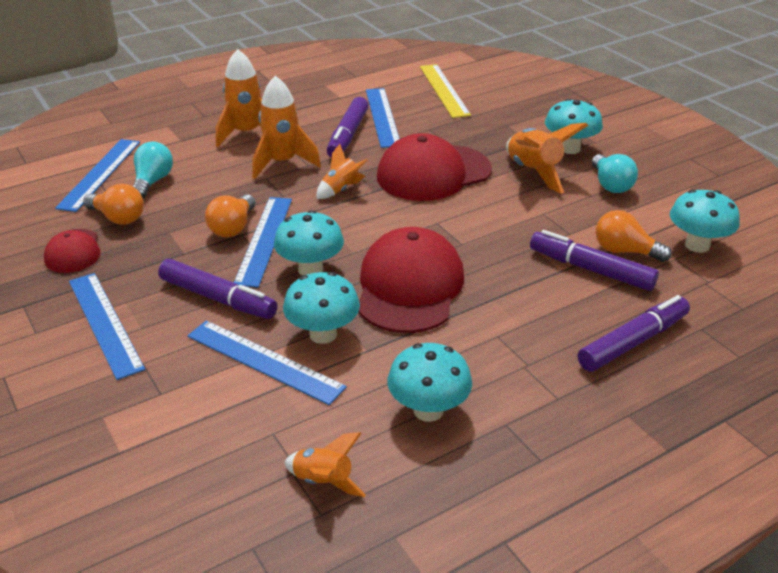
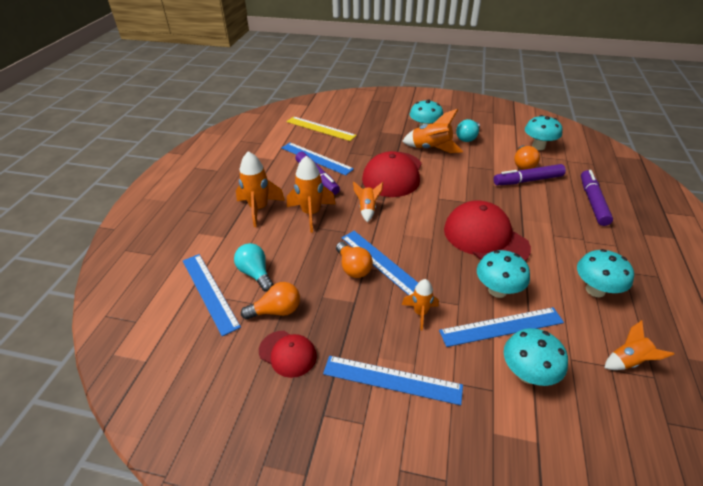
camera: 45 degrees left, 5 degrees up
purple marker [158,259,277,319] -> orange rocket [402,279,439,330]
turquoise mushroom [274,210,344,275] -> turquoise mushroom moved to [504,328,568,386]
turquoise light bulb [592,154,638,193] -> turquoise light bulb turned 90 degrees clockwise [456,119,480,142]
orange light bulb [596,210,672,262] -> orange light bulb turned 60 degrees counterclockwise [514,145,540,170]

